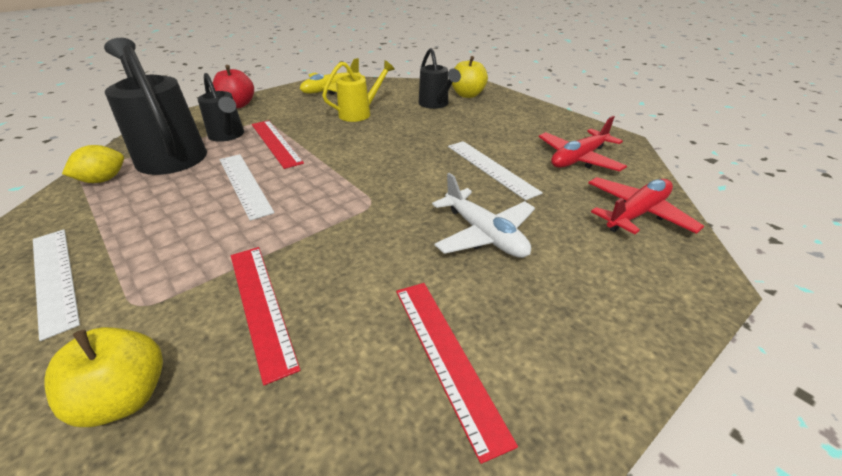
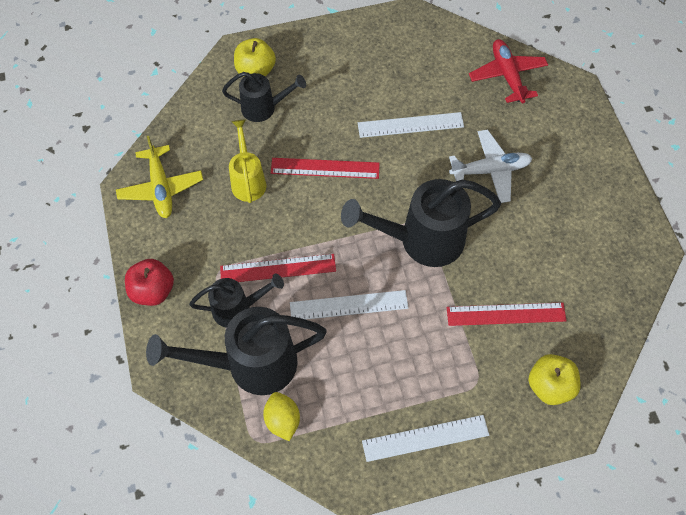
camera: 65 degrees left, 25 degrees up
red ruler [396,283,518,464] -> red ruler moved to [271,158,380,179]
red plane [539,116,627,171] -> none
none -> black watering can [341,179,501,267]

